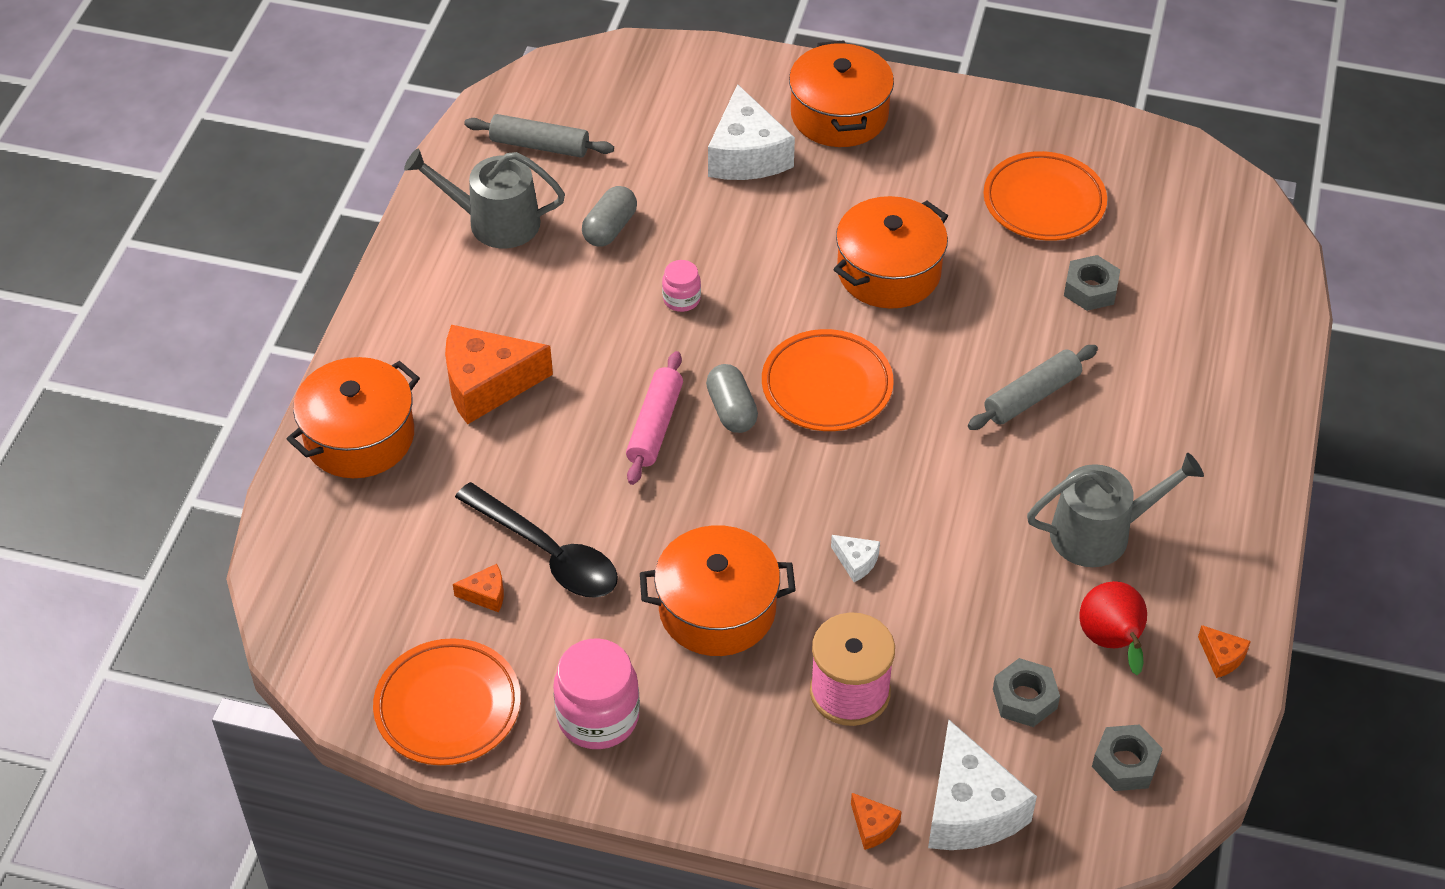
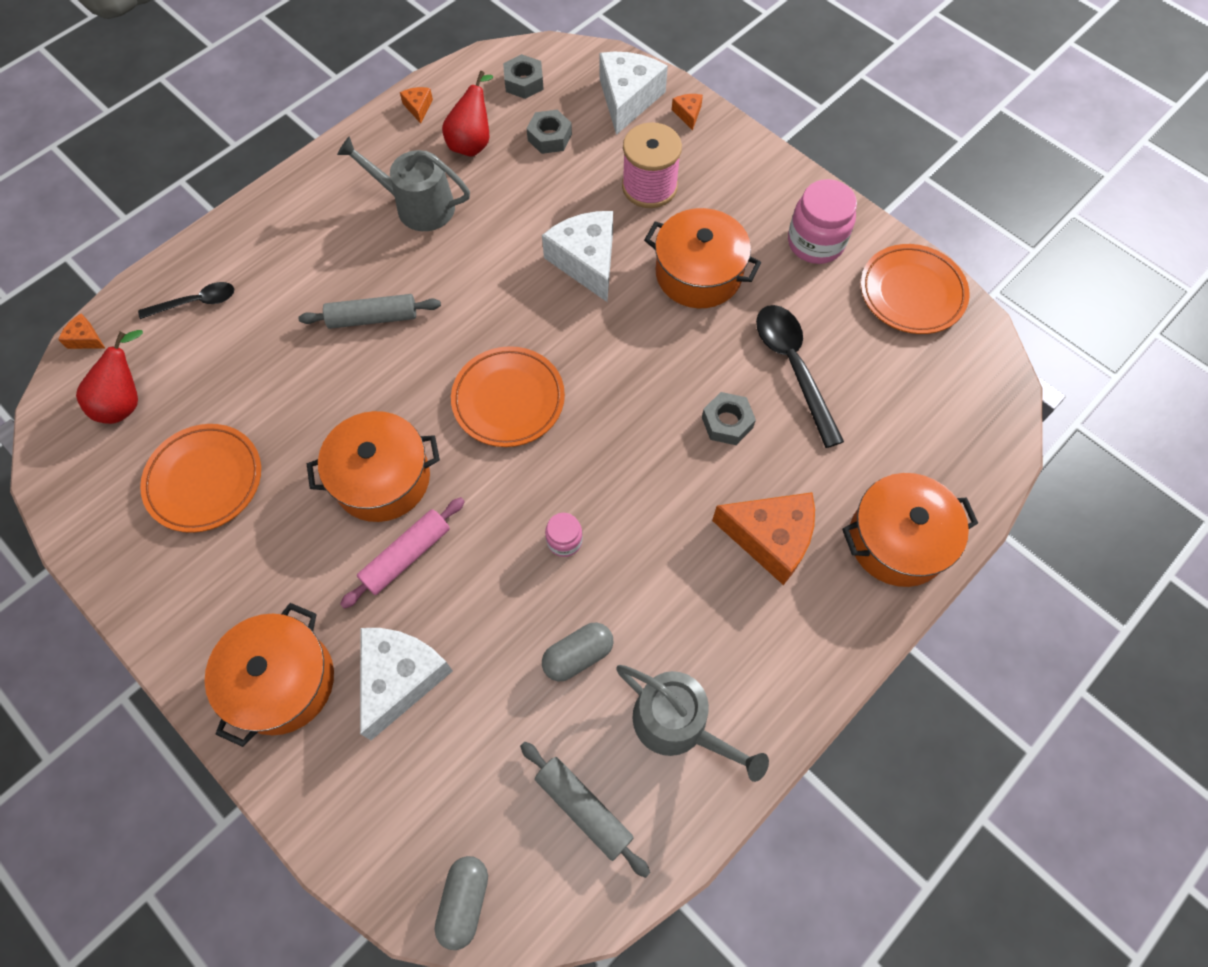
camera: 150 degrees left, 15 degrees up
orange cheese [453,564,504,612] -> orange cheese moved to [58,314,105,349]
pink rolling pin [626,351,683,485] -> pink rolling pin moved to [340,497,465,609]
grey capsule [706,364,758,433] -> grey capsule moved to [435,856,488,950]
white cheese [831,535,880,582] -> white cheese [542,211,613,302], size x2.26
grey nut [1064,255,1120,311] -> grey nut moved to [702,392,756,445]
none -> red pear [76,330,143,424]
none -> black spoon [138,282,234,319]

